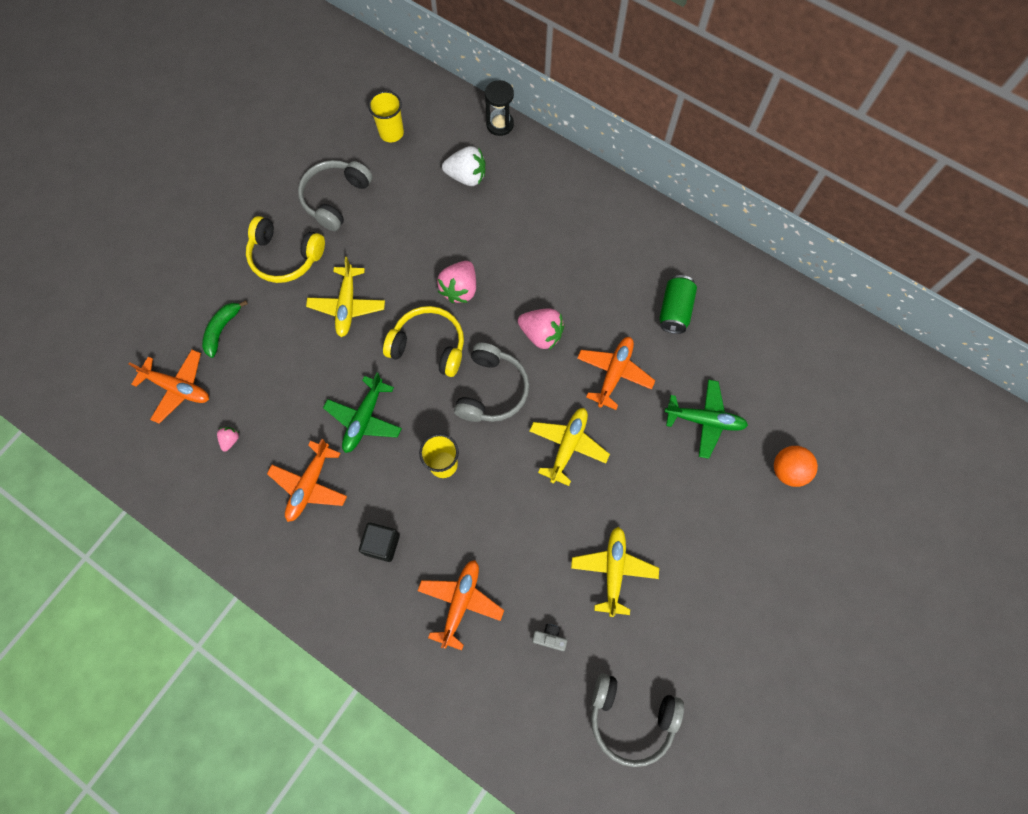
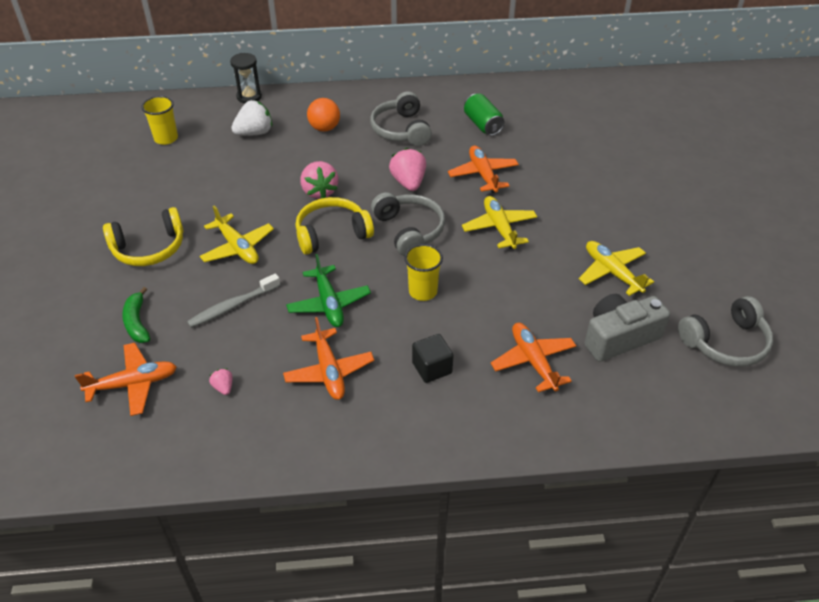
camera: 40 degrees left, 25 degrees down
grey headphones [298,160,373,231] -> grey headphones moved to [370,91,432,146]
pink strawberry [518,308,565,350] -> pink strawberry turned 90 degrees counterclockwise [389,148,426,191]
grey camera [532,624,567,651] -> grey camera [585,294,670,362], size x2.40
green plane [665,380,748,459] -> none
orange ball [774,446,818,487] -> orange ball moved to [307,98,340,131]
none -> grey toothbrush [187,273,280,328]

